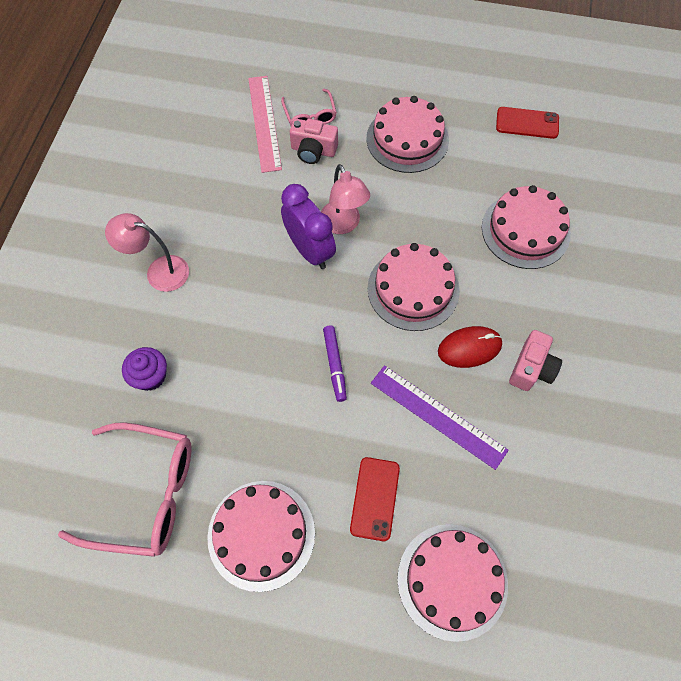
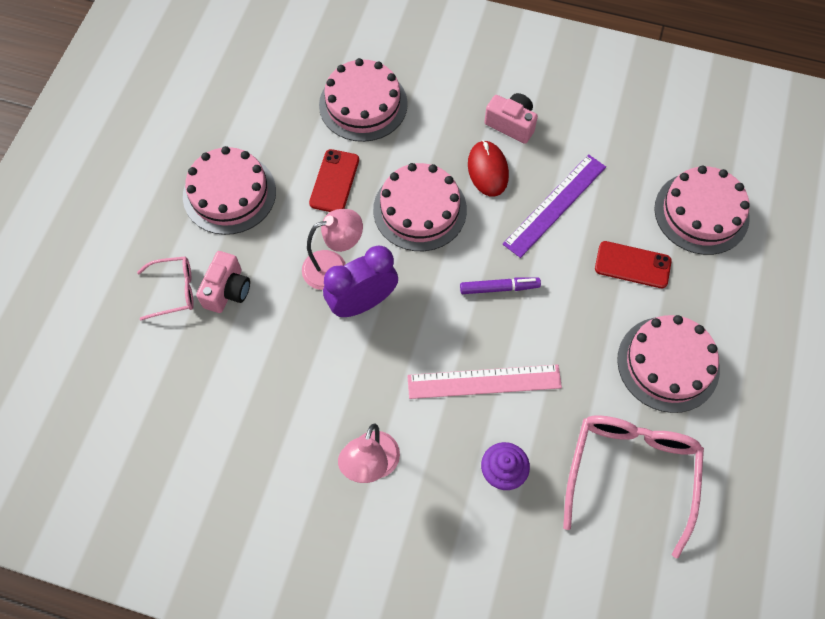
camera: 85 degrees left, 0 degrees up
pink ruler [248,76,282,173] -> pink ruler moved to [407,364,562,399]
red phone [496,107,559,139] -> red phone moved to [309,149,359,212]

